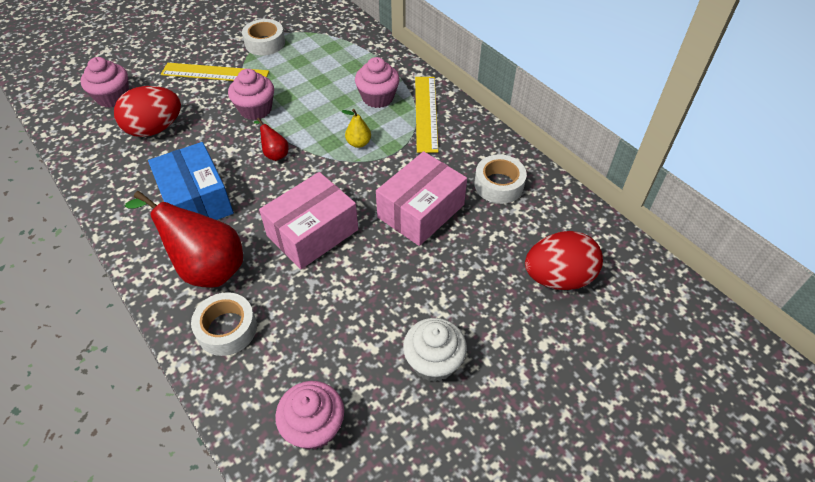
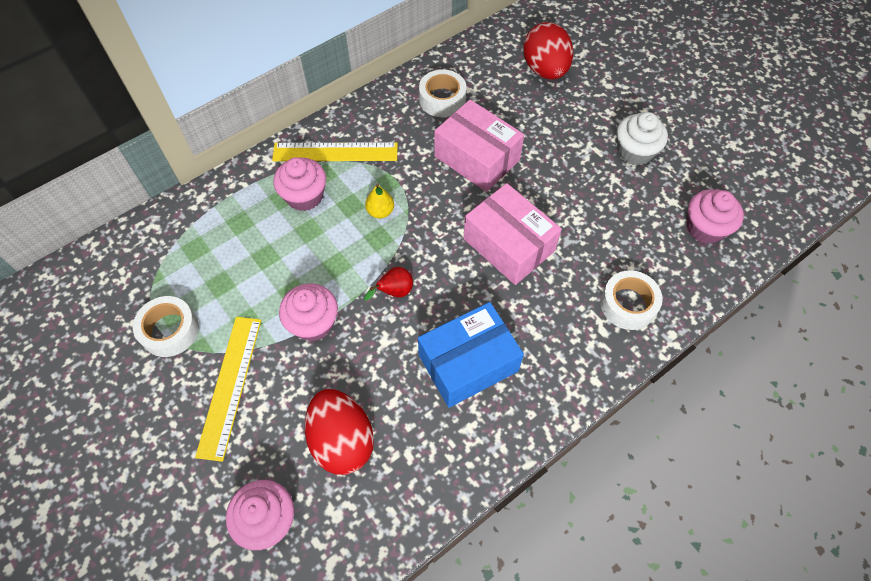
camera: 90 degrees left, 10 degrees up
red pear [125,191,243,288] -> none

